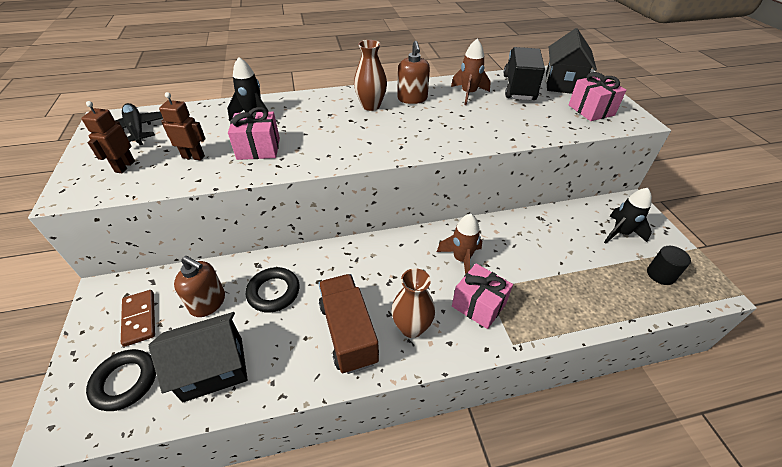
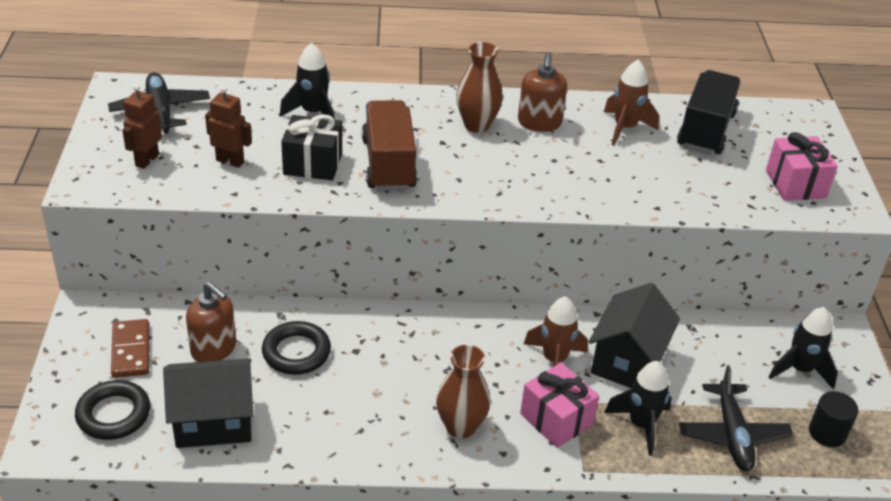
camera: 10 degrees right, 5 degrees down
pink gift [228,107,280,160] -> black gift [281,114,342,181]
brown truck [319,274,379,374] -> brown truck moved to [362,100,417,191]
black house [546,28,597,94] -> black house moved to [589,283,680,388]
none -> black rocket [604,361,672,456]
none -> black plane [678,365,793,471]

